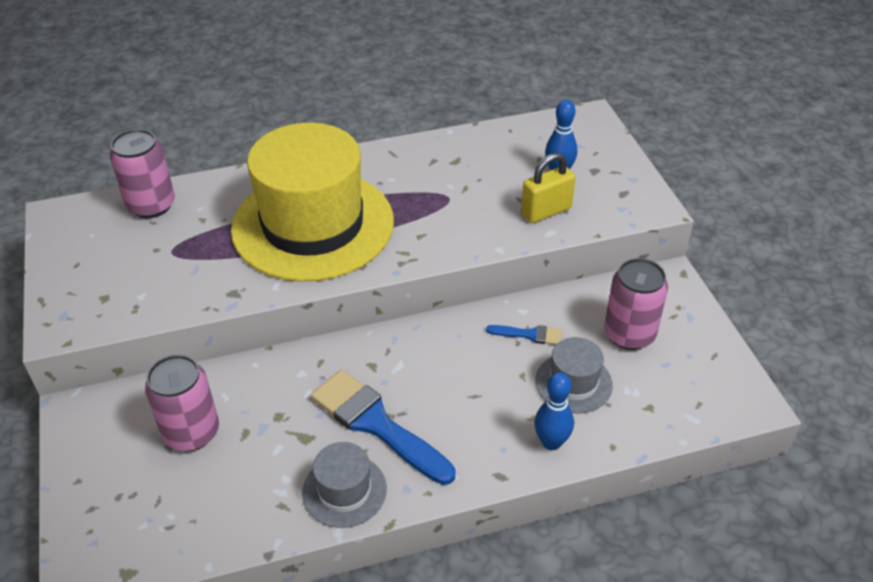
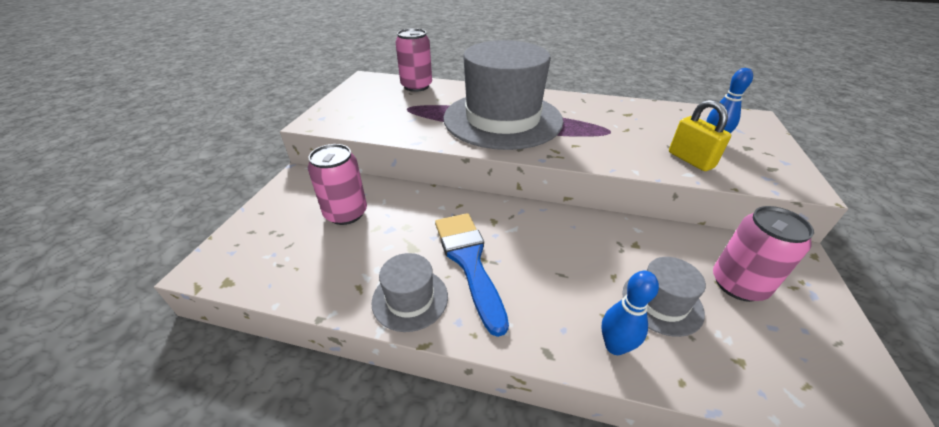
camera: 30 degrees right, 5 degrees down
yellow hat [231,123,394,282] -> grey hat [443,40,563,150]
blue brush [486,325,562,345] -> none
yellow padlock [521,153,575,223] -> yellow padlock turned 60 degrees clockwise [669,100,731,171]

